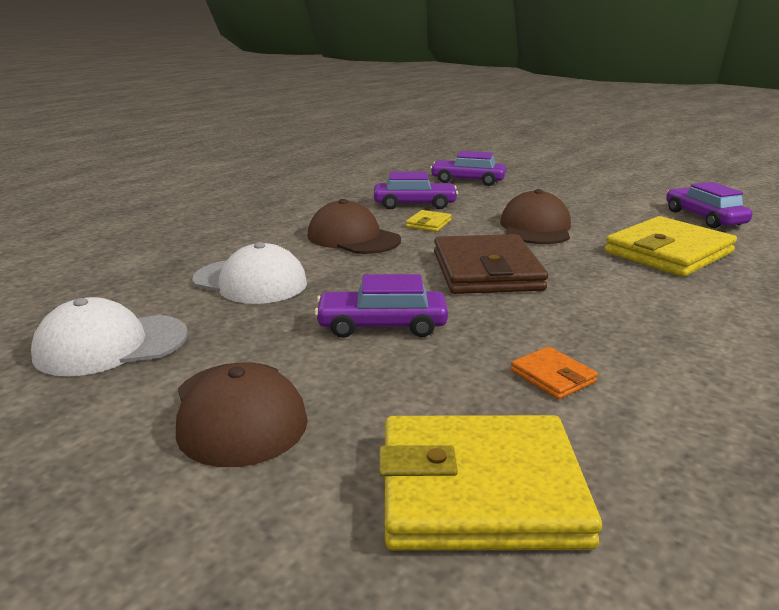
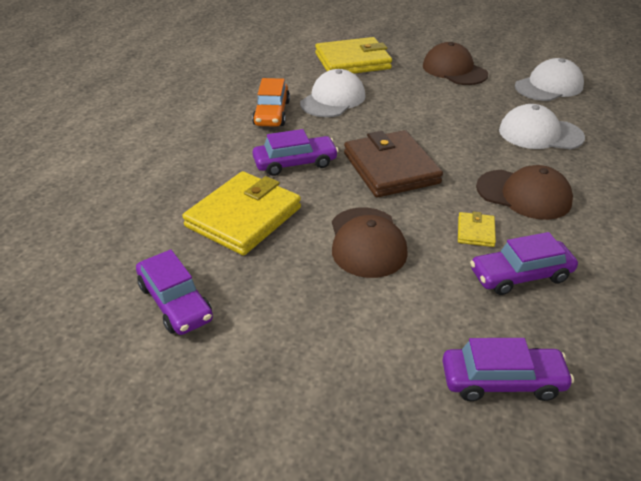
camera: 165 degrees right, 15 degrees up
purple car [314,274,448,338] -> purple car moved to [252,129,339,176]
orange wallet [511,346,598,400] -> white cap [300,69,366,117]
none -> orange car [252,78,290,127]

